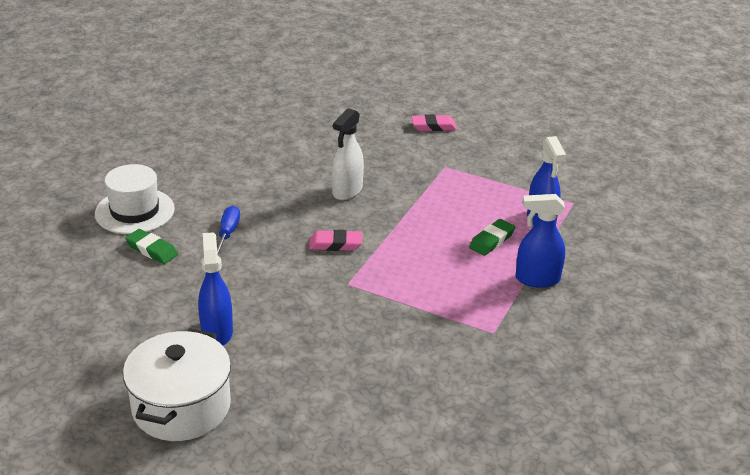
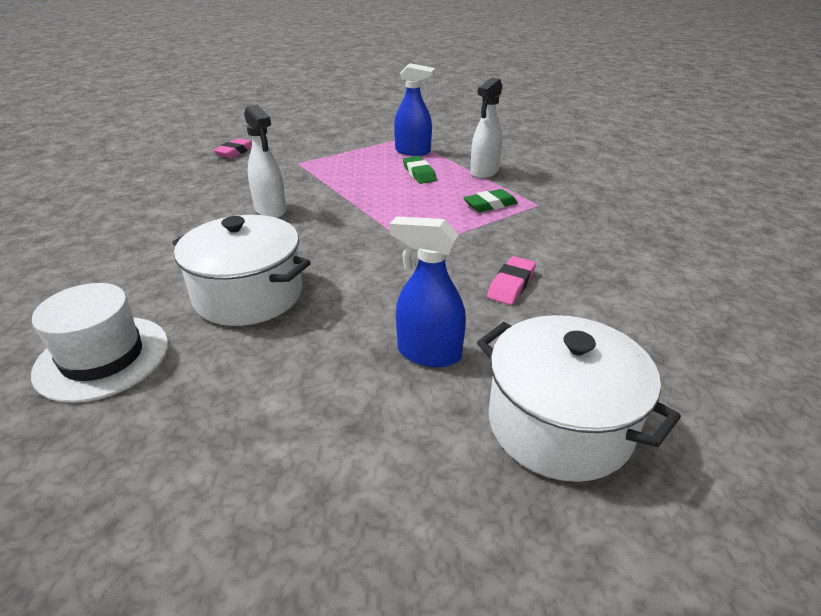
camera: 60 degrees left, 0 degrees up
green eraser [125,229,178,264] -> green eraser moved to [463,189,518,212]
blue screwdriver [217,206,240,256] -> white pot [172,215,311,326]
pink eraser [309,230,362,251] -> pink eraser moved to [487,256,536,305]
blue spray bottle [516,194,565,288] -> white spray bottle [470,78,502,179]

